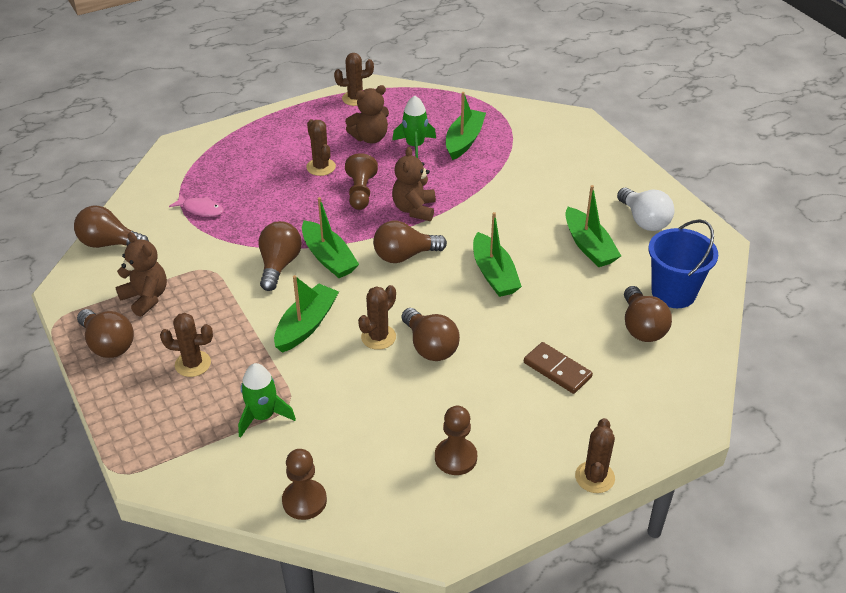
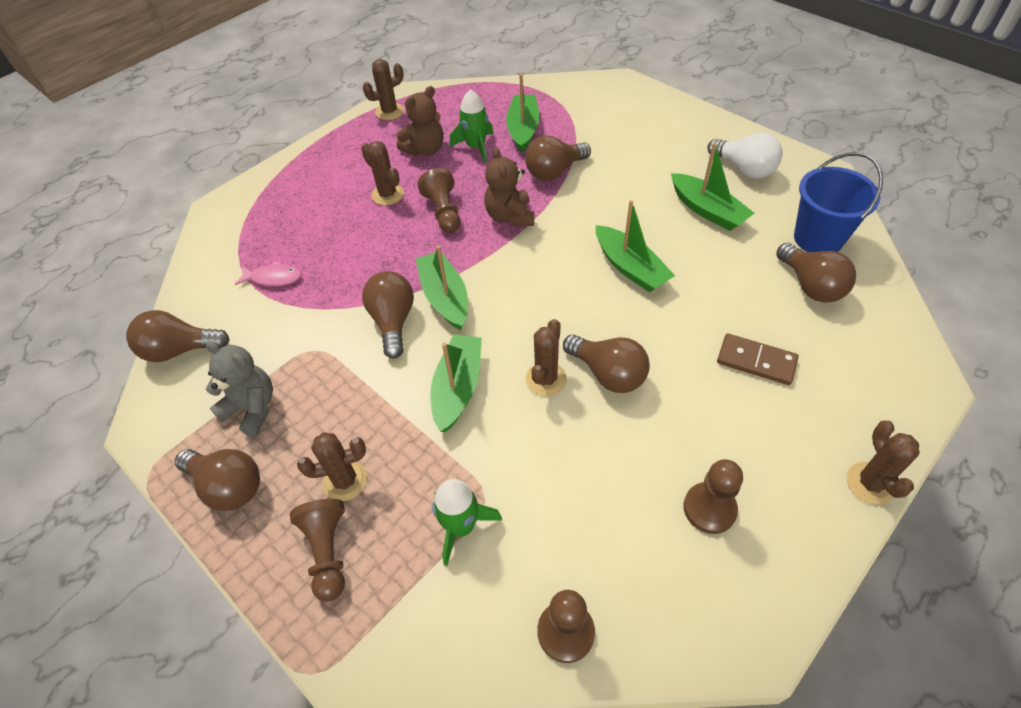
camera: 15 degrees left, 10 degrees up
brown teddy bear [115,232,167,317] -> grey teddy bear [206,341,273,436]
green boat [302,197,359,278] -> green boat turned 150 degrees counterclockwise [416,245,468,330]
brown light bulb [373,221,447,263] -> brown light bulb moved to [525,136,591,181]
none -> brown pawn [290,499,345,602]

